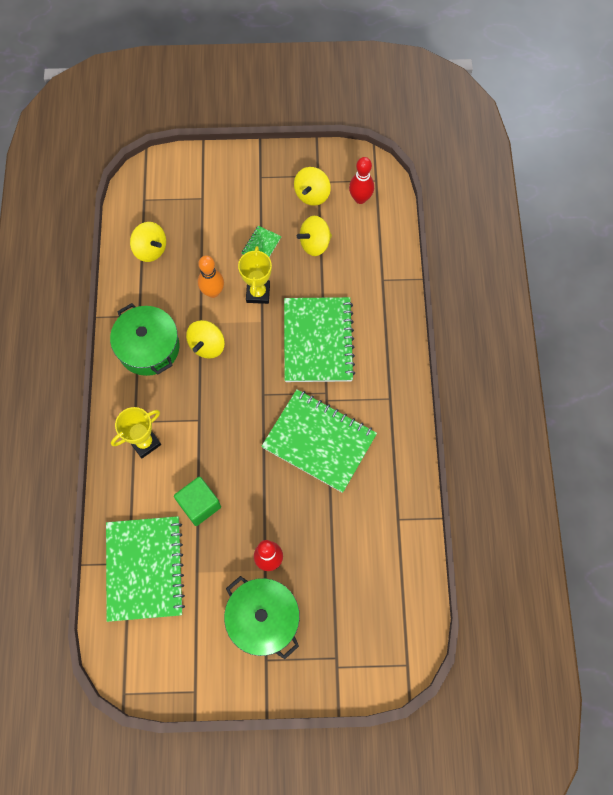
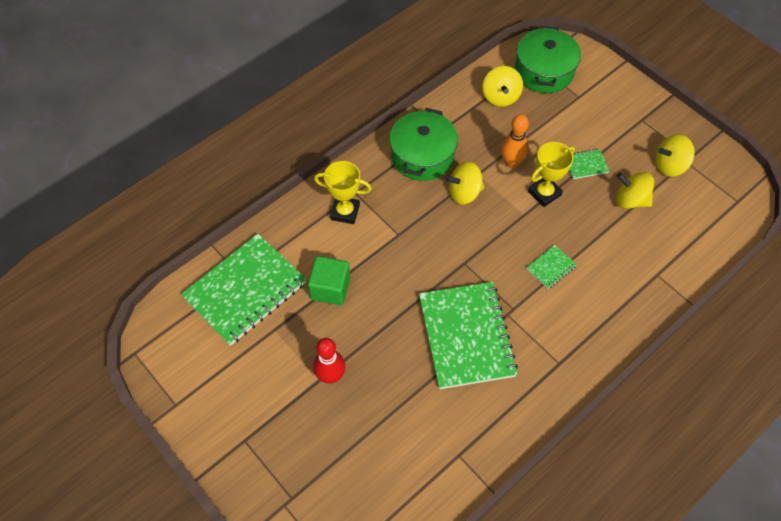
camera: 50 degrees right, 10 degrees down
green pot [224,576,300,659] -> green pot moved to [515,26,581,93]
green notebook [284,297,355,382] -> green notebook [527,245,577,289], size x0.41
red bowling pin [349,157,374,204] -> none

